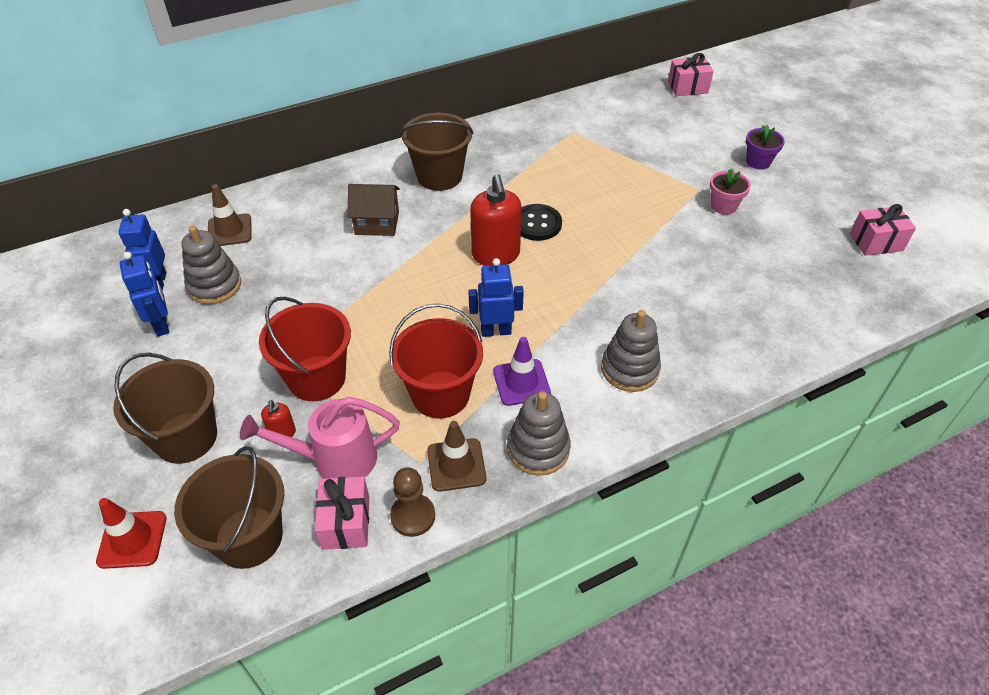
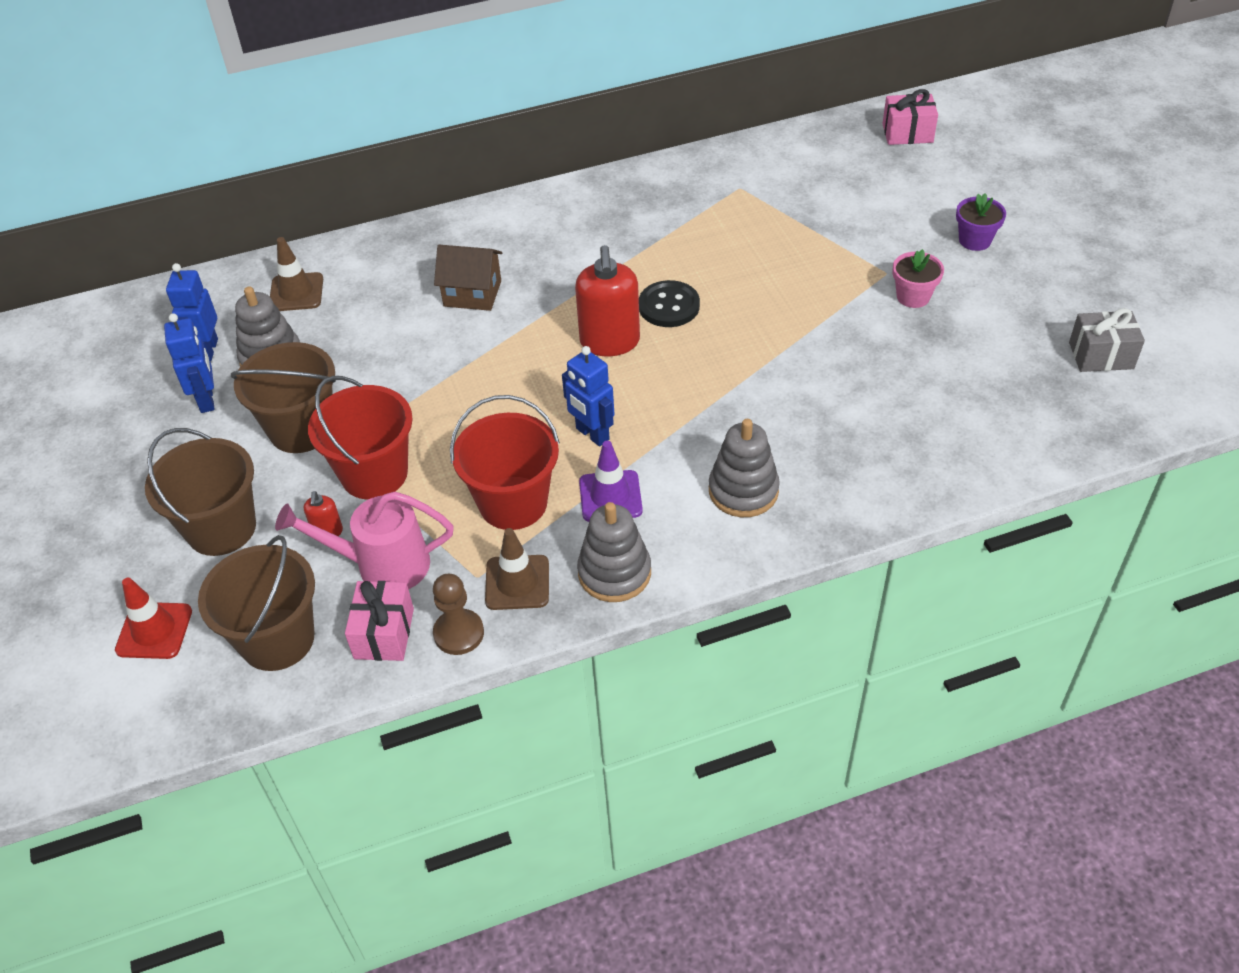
camera: 10 degrees right, 0 degrees up
brown bucket [400,113,474,191] -> brown bucket moved to [231,342,336,453]
blue robot [469,258,524,337] -> blue robot turned 135 degrees counterclockwise [562,346,614,446]
pink gift [850,204,916,256] -> grey gift [1069,308,1145,372]

